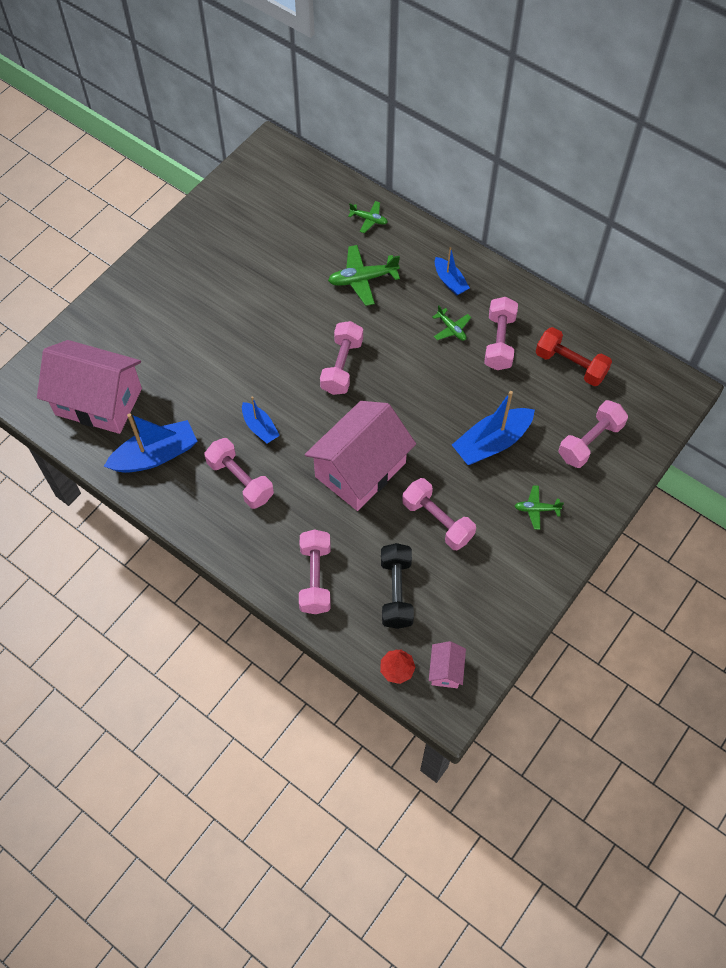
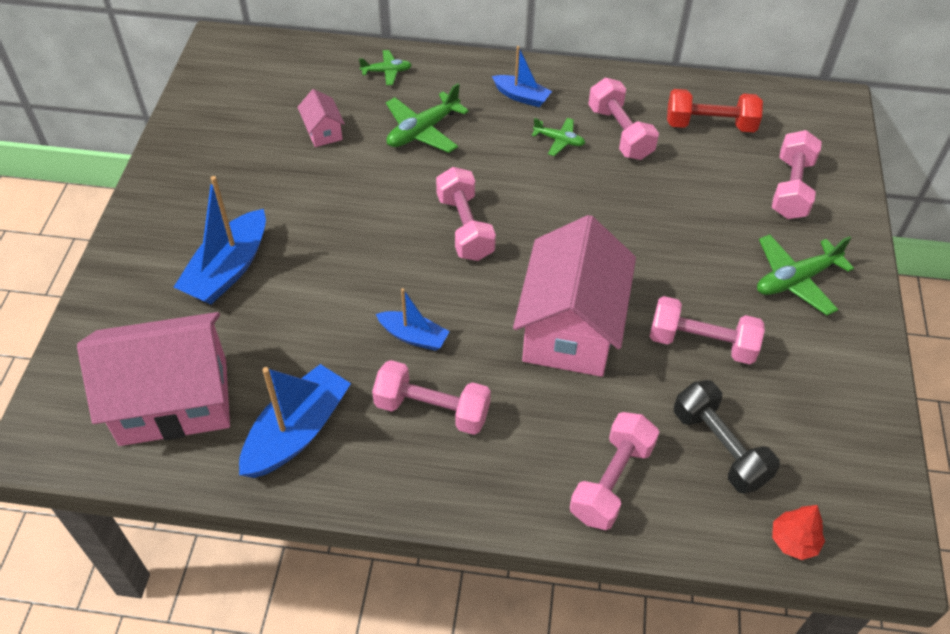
camera: 30 degrees left, 10 degrees down
pink dumbbell [299,529,330,614] -> pink dumbbell turned 60 degrees clockwise [570,412,659,530]
pink house [429,641,466,688] -> pink house moved to [297,89,345,147]
blue boat [452,391,535,465] -> blue boat moved to [174,176,266,305]
green plane [515,485,564,530] -> green plane [757,234,854,315], size x1.72

